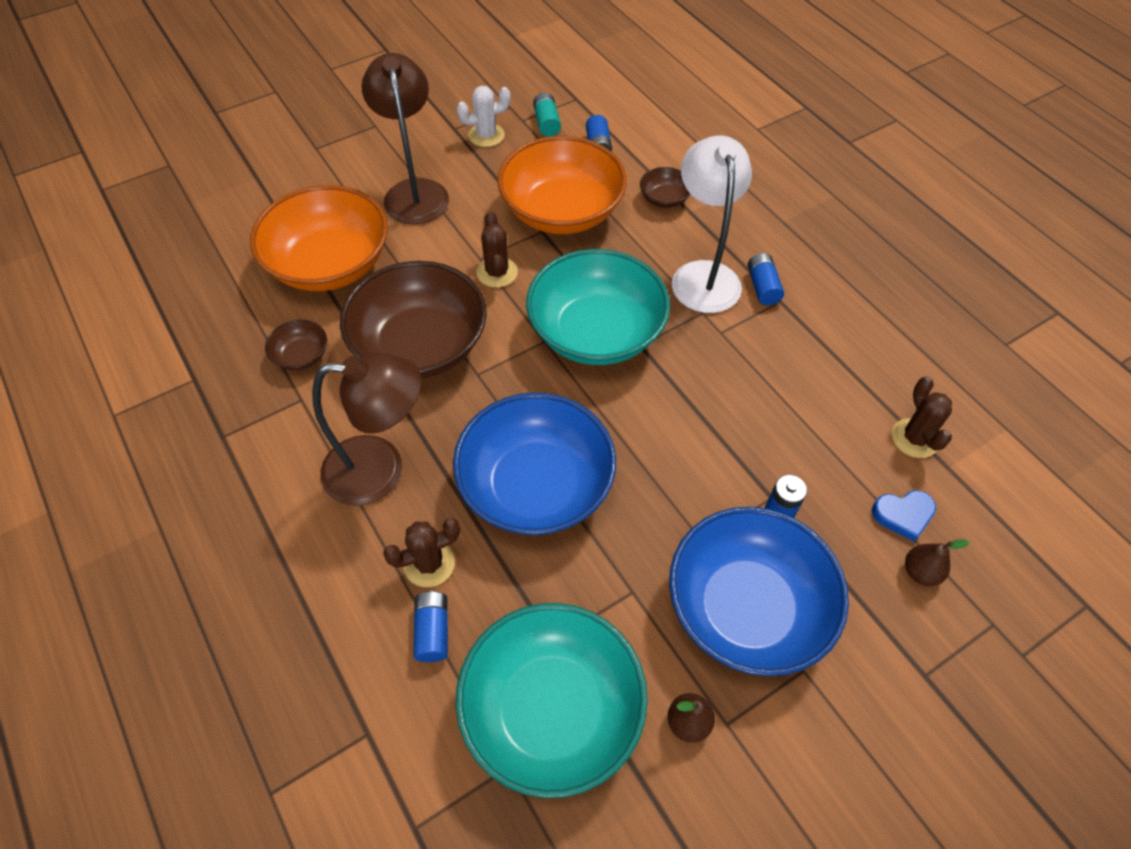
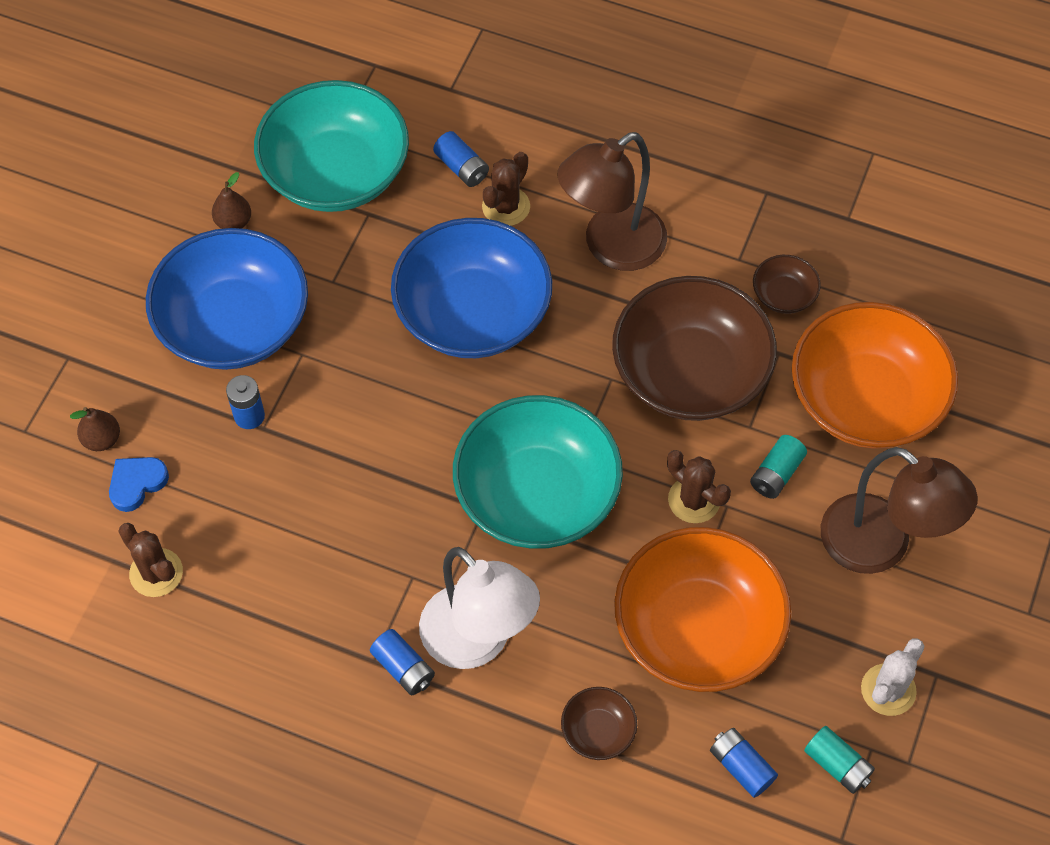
camera: 145 degrees right, 5 degrees up
none -> turquoise battery [750,435,807,499]

